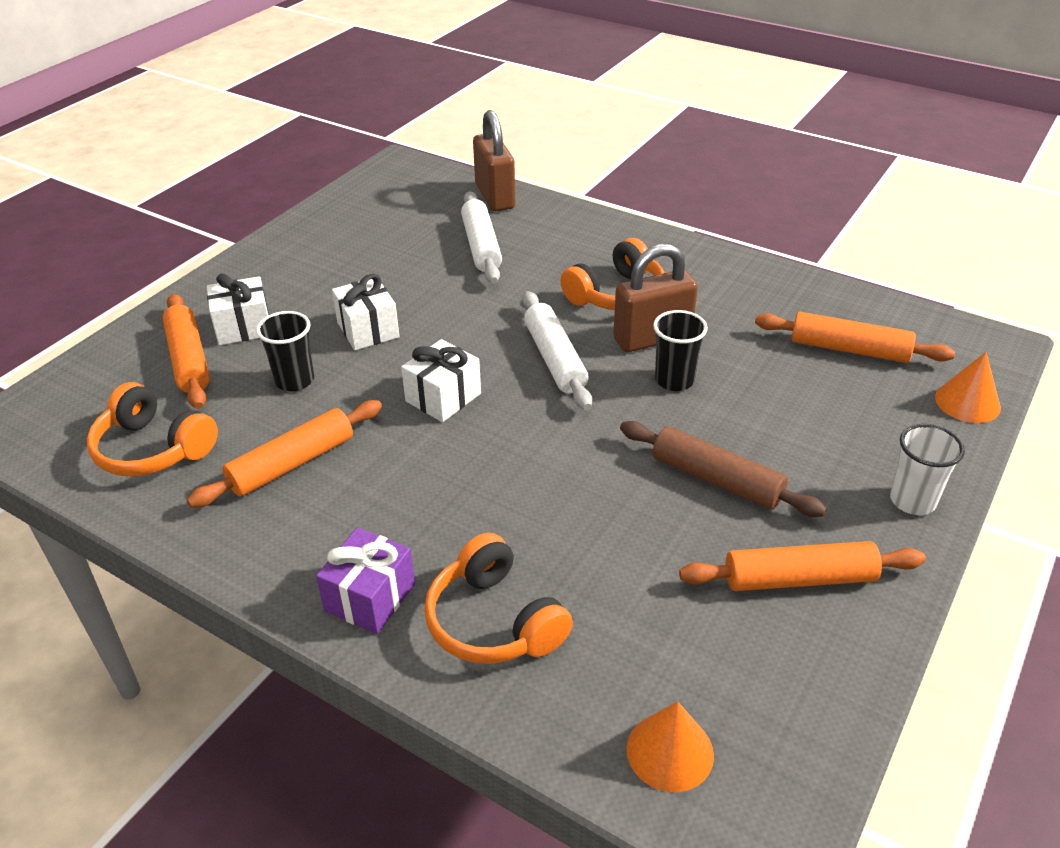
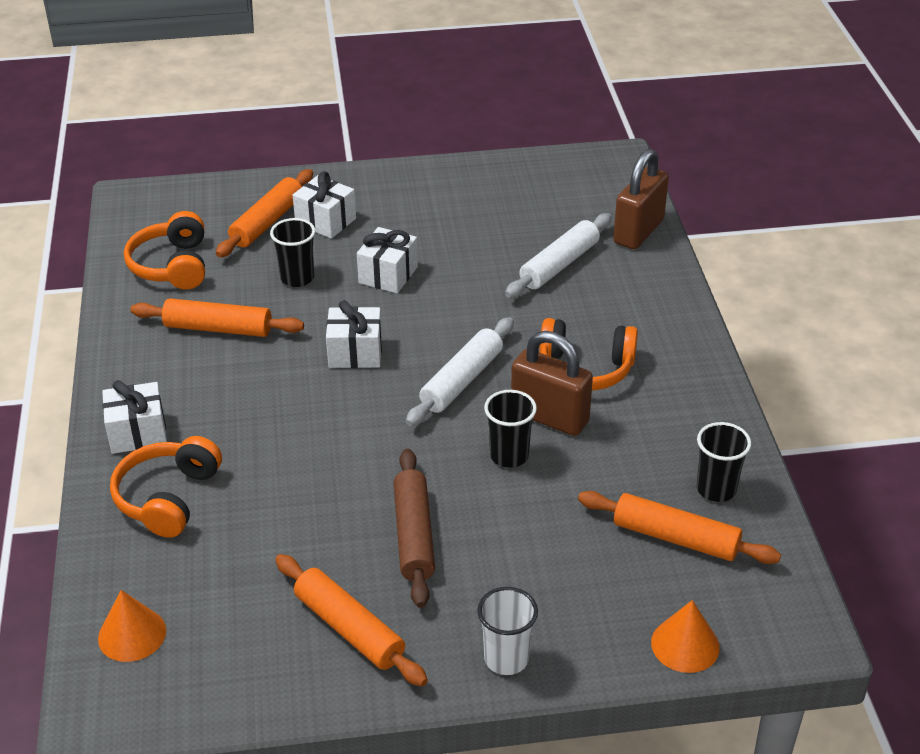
camera: 50 degrees right, 0 degrees up
purple gift [316,527,415,634] -> white gift [102,380,167,454]
orange rolling pin [755,312,955,363] -> orange rolling pin turned 45 degrees counterclockwise [578,491,781,564]
none -> black cup [697,422,751,502]

